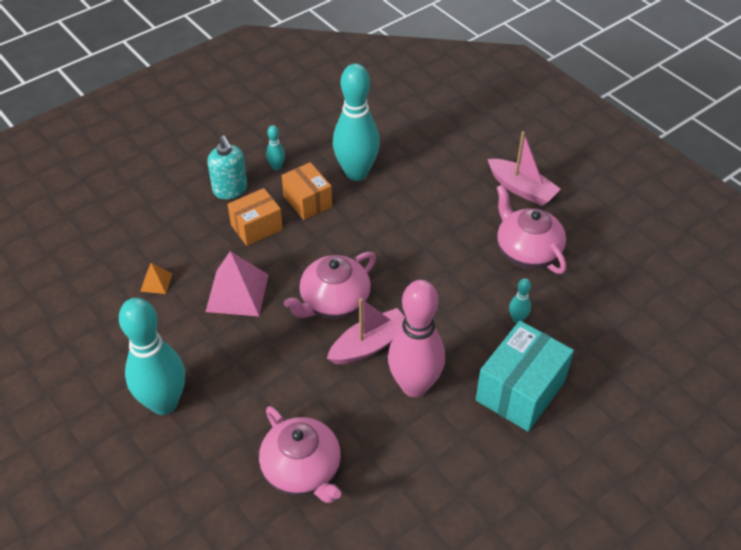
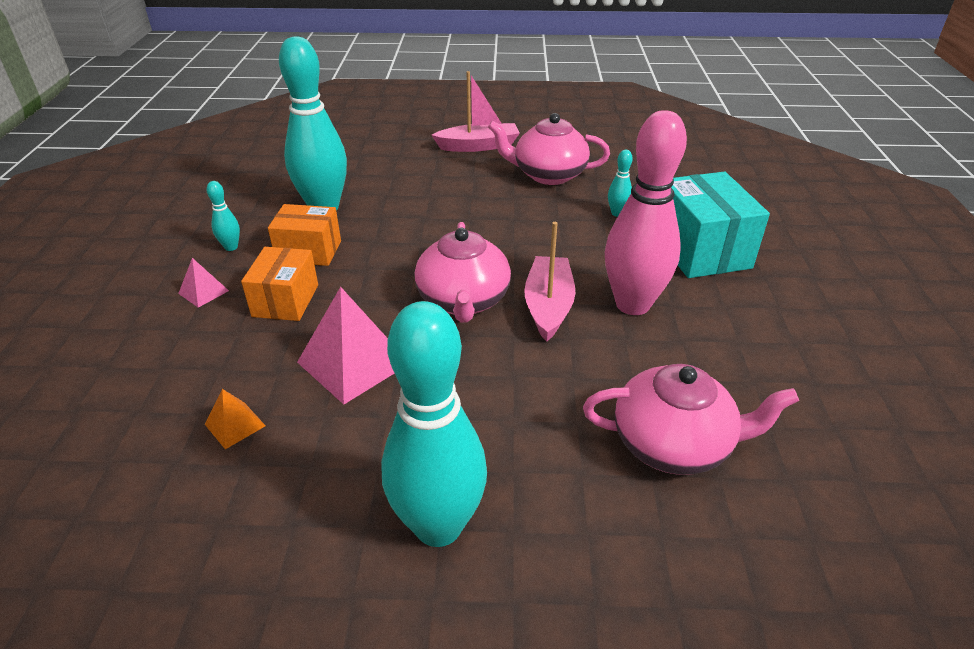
camera: 50 degrees left, 10 degrees down
turquoise soap dispenser [207,136,247,199] -> pink pyramid [178,258,229,308]

